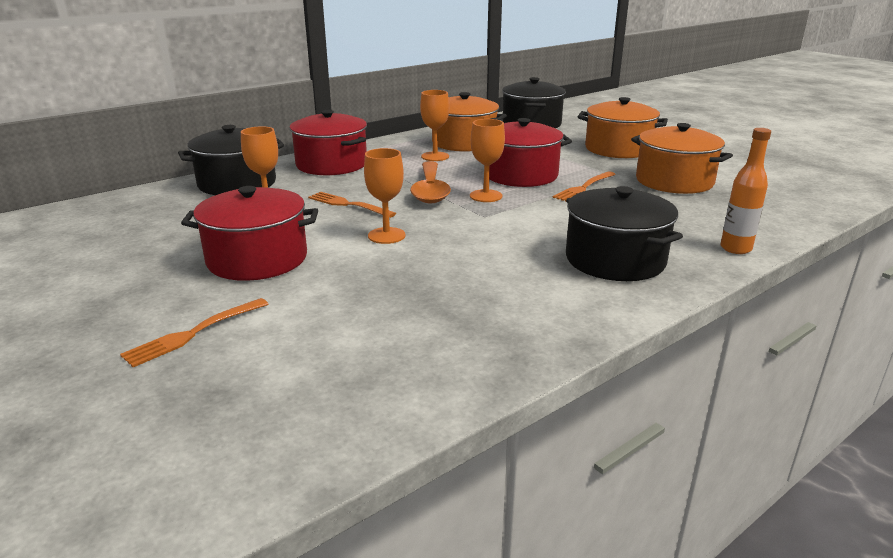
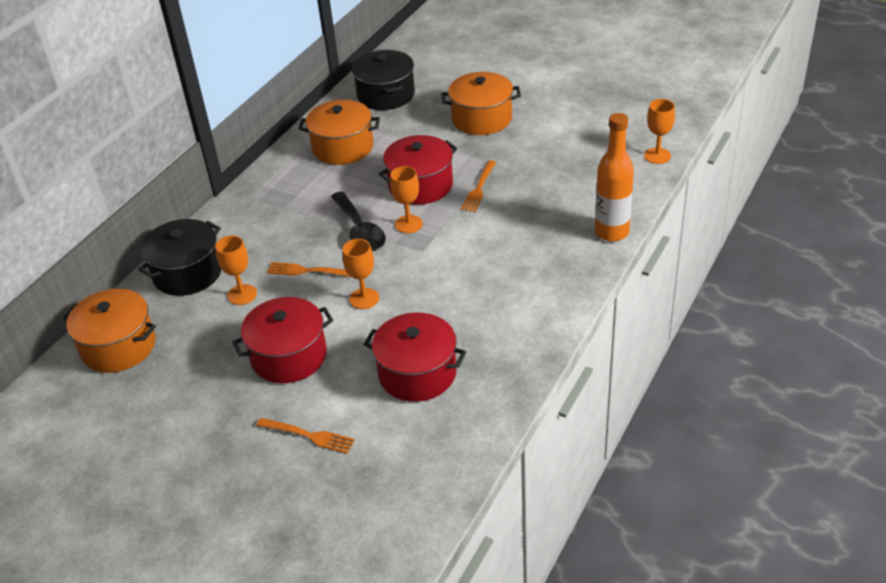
camera: 20 degrees left, 15 degrees up
orange fork [120,298,268,367] -> orange fork turned 90 degrees counterclockwise [257,418,355,454]
red pot [290,110,367,175] -> red pot moved to [364,313,466,402]
orange spoon [410,161,451,204] -> black spoon [331,191,386,251]
orange goblet [420,90,449,161] -> orange goblet moved to [644,99,675,164]
black pot [566,186,683,281] -> none
orange pot [631,123,733,194] -> orange pot moved to [63,289,156,373]
orange bottle [721,128,771,254] -> orange bottle [595,113,634,242], size x1.55

